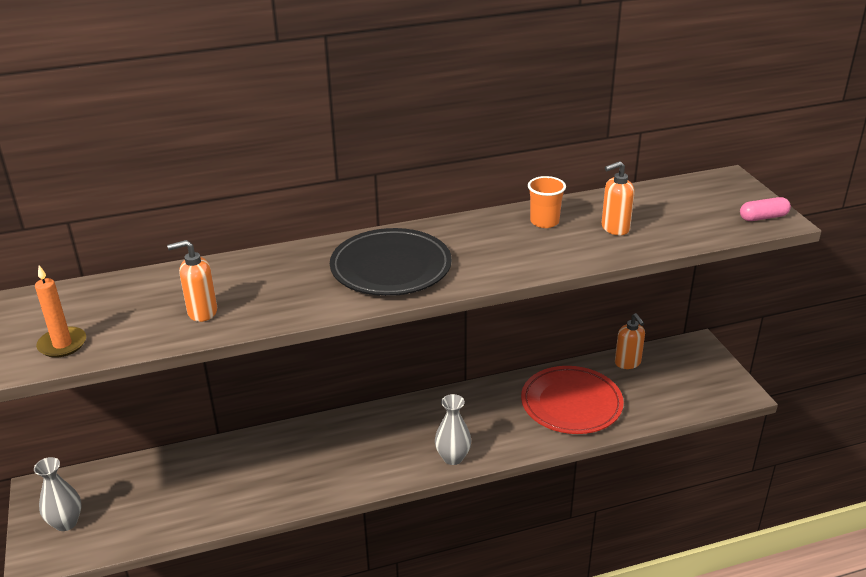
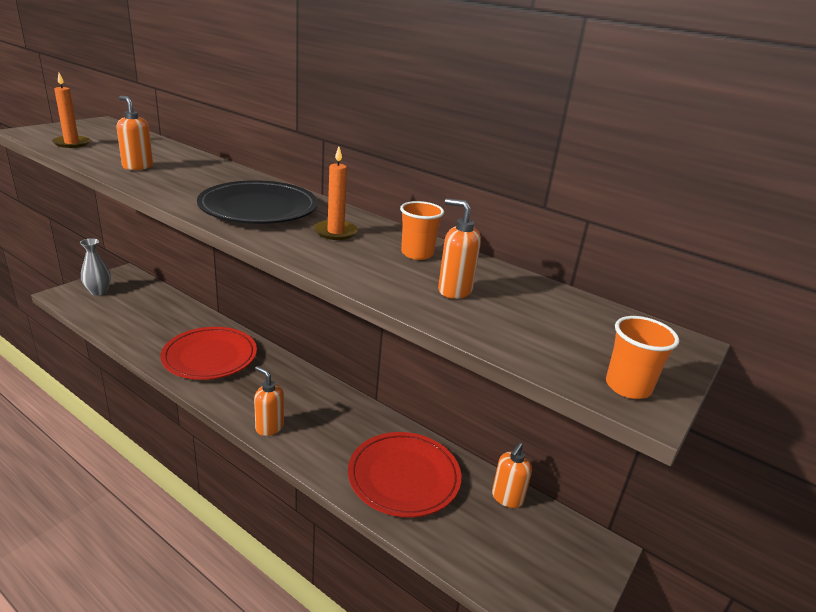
camera: 50 degrees right, 5 degrees down
grey vase [435,394,471,465] -> orange soap dispenser [254,366,284,436]
pink capsule [740,197,791,221] -> orange cup [606,316,679,399]
none -> red plate [160,327,257,380]
none -> orange candle [314,147,358,240]

